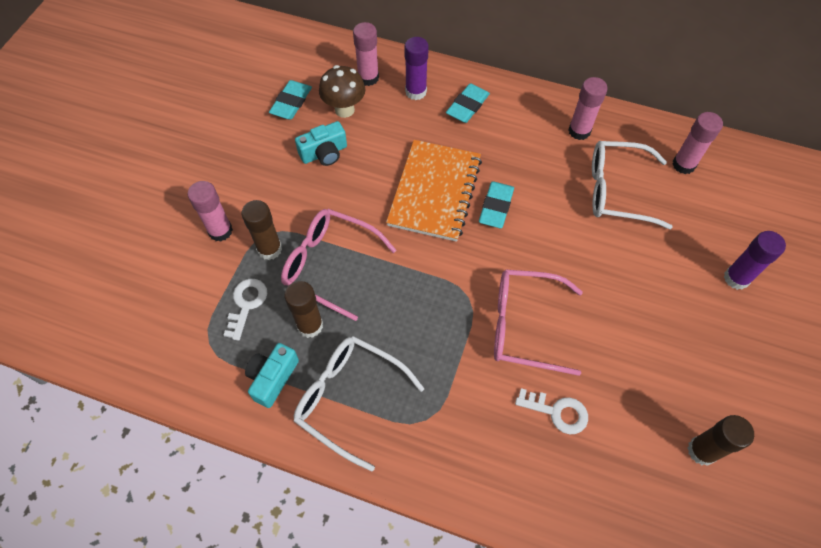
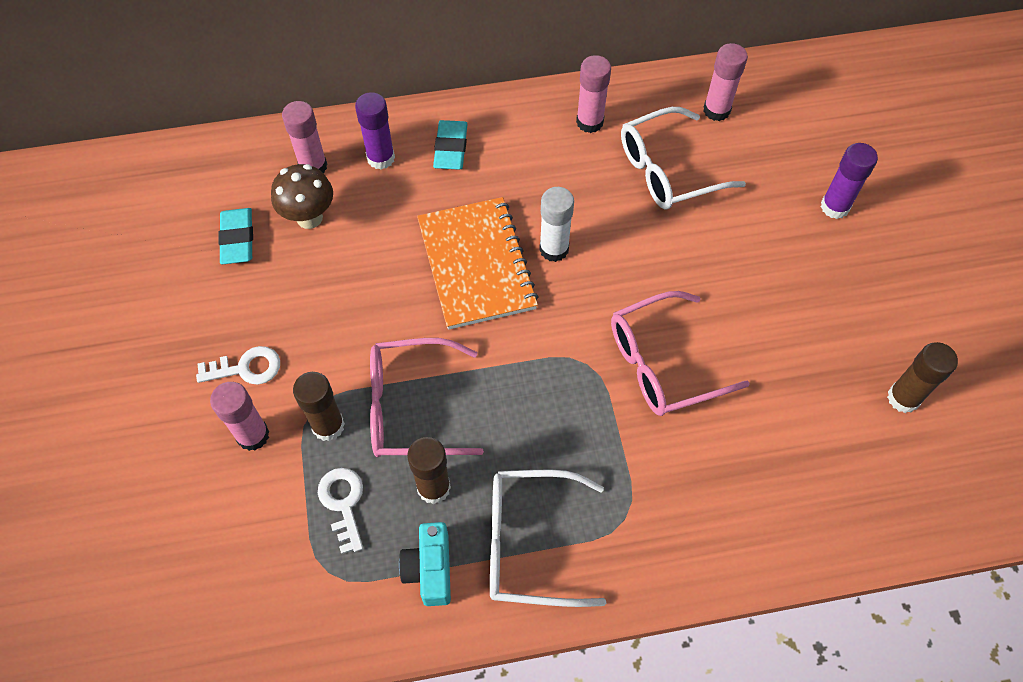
camera: 30 degrees left, 0 degrees up
turquoise camera [295,121,347,166] -> none
turquoise eraser [479,181,514,228] -> white glue stick [539,187,574,262]
white key [515,388,588,434] -> white key moved to [196,346,280,384]

